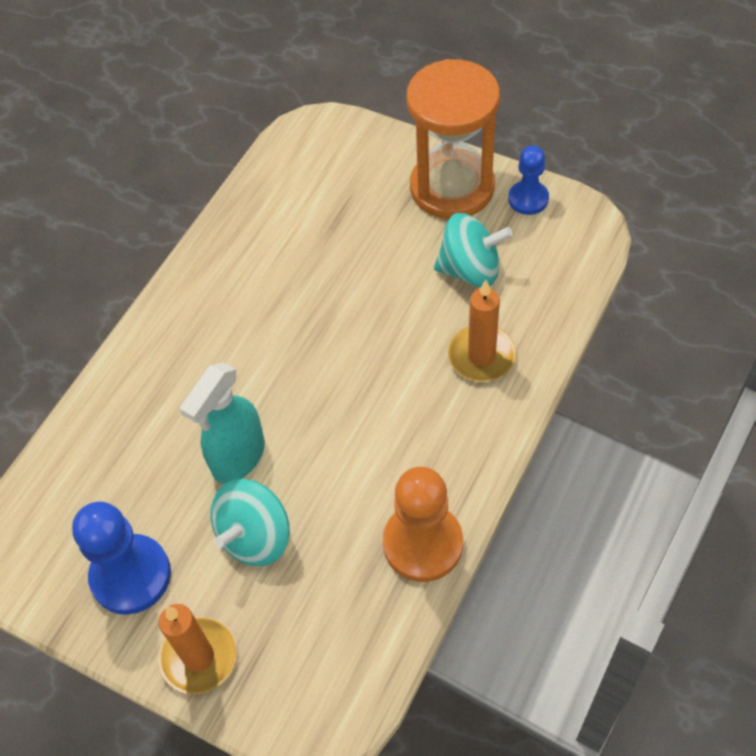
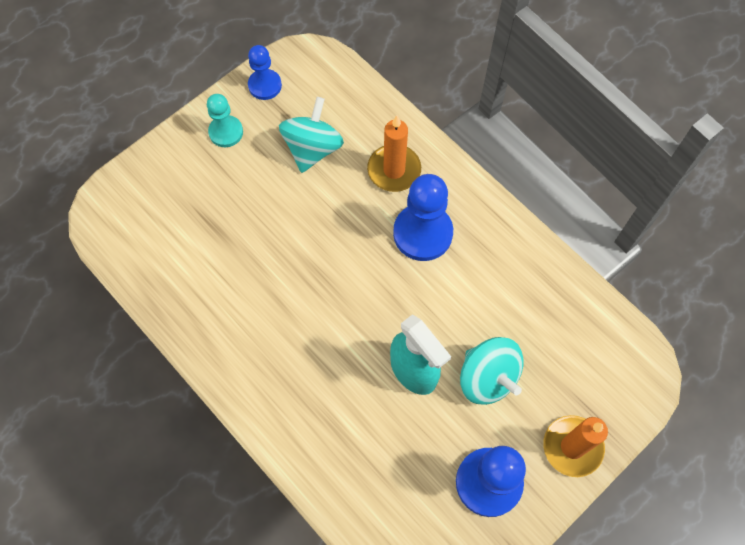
camera: 75 degrees left, 10 degrees up
orange pawn [383,467,463,582] -> none
orange hourglass [407,59,500,220] -> turquoise pawn [207,94,243,147]
none -> blue pawn [393,174,453,261]

